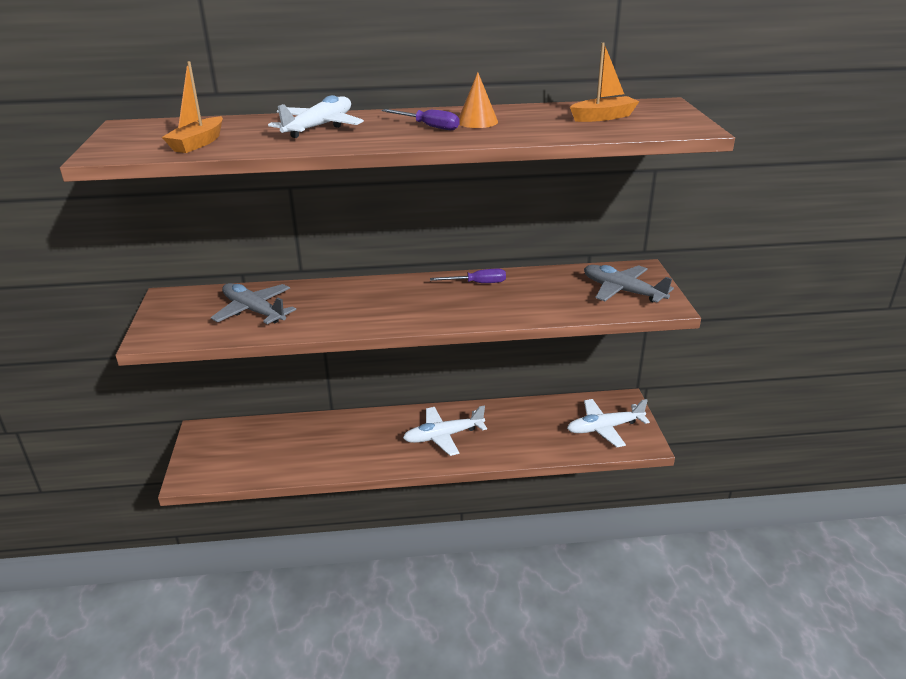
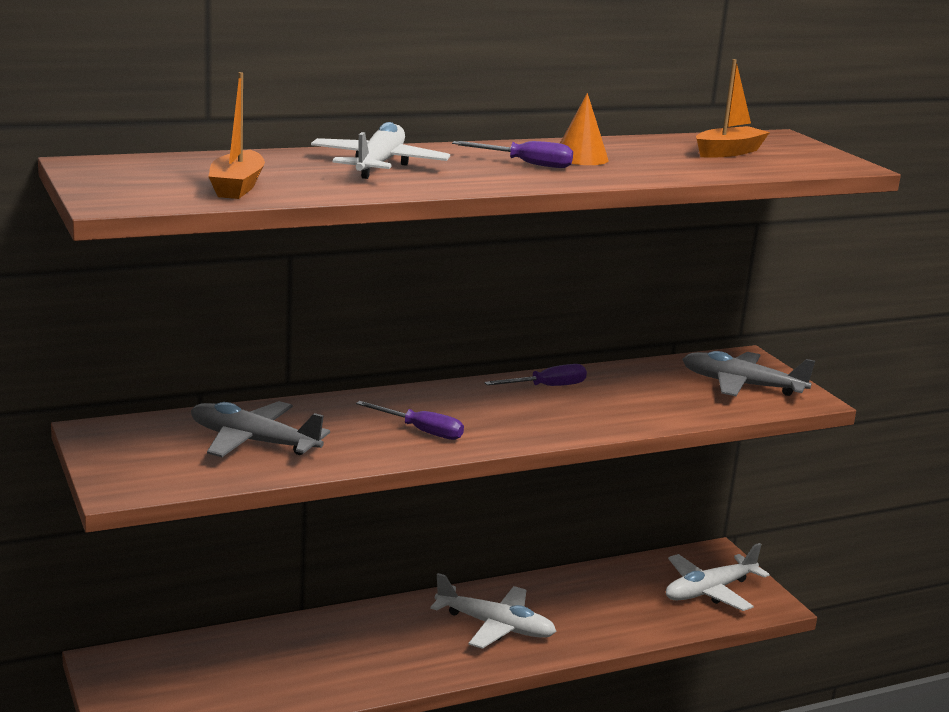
camera: 20 degrees left, 10 degrees down
white plane [403,406,487,456] -> white plane turned 120 degrees counterclockwise [430,573,557,649]
none -> purple screwdriver [356,401,464,440]

